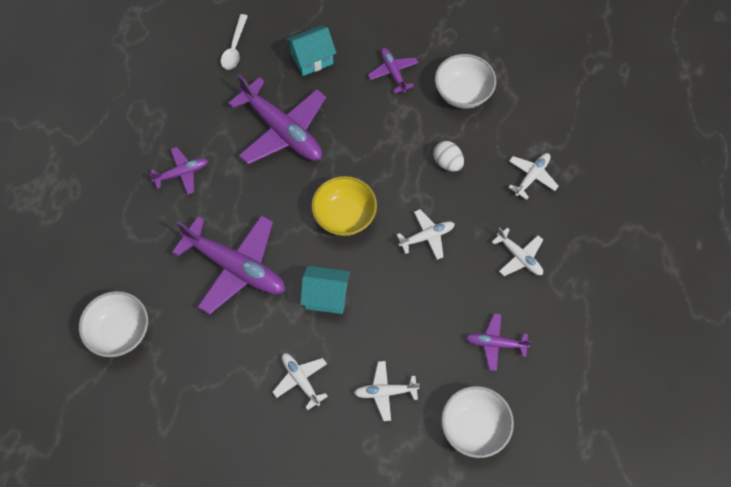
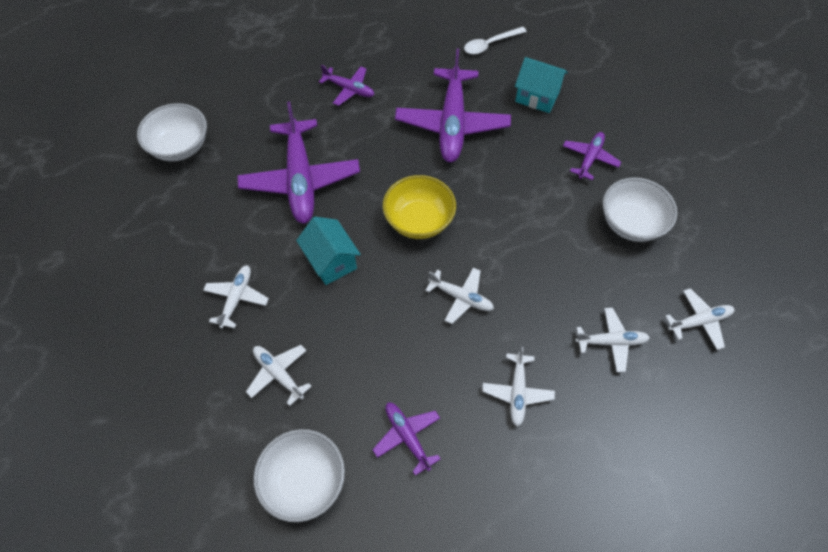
camera: 50 degrees right, 5 degrees down
white egg [433,141,464,171] -> none
none -> white plane [665,288,734,350]

